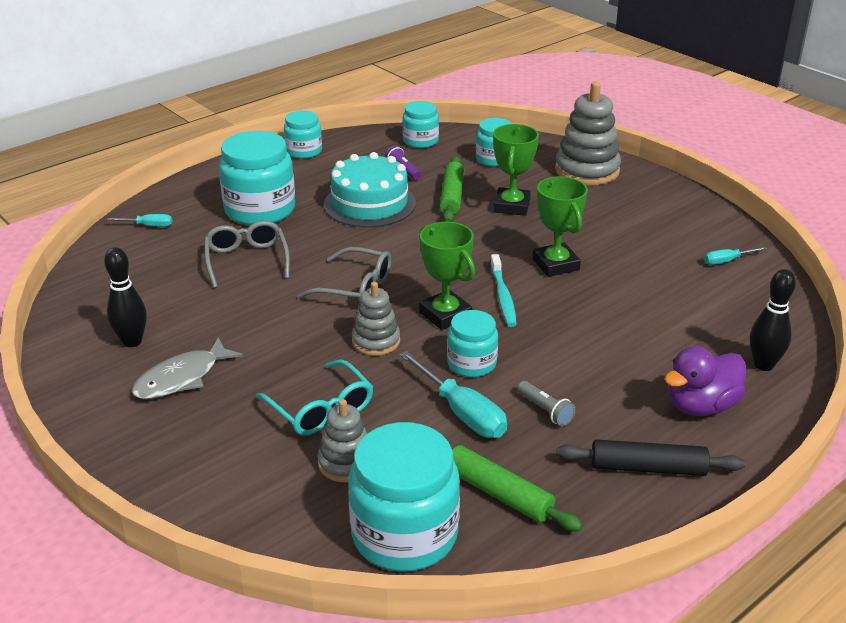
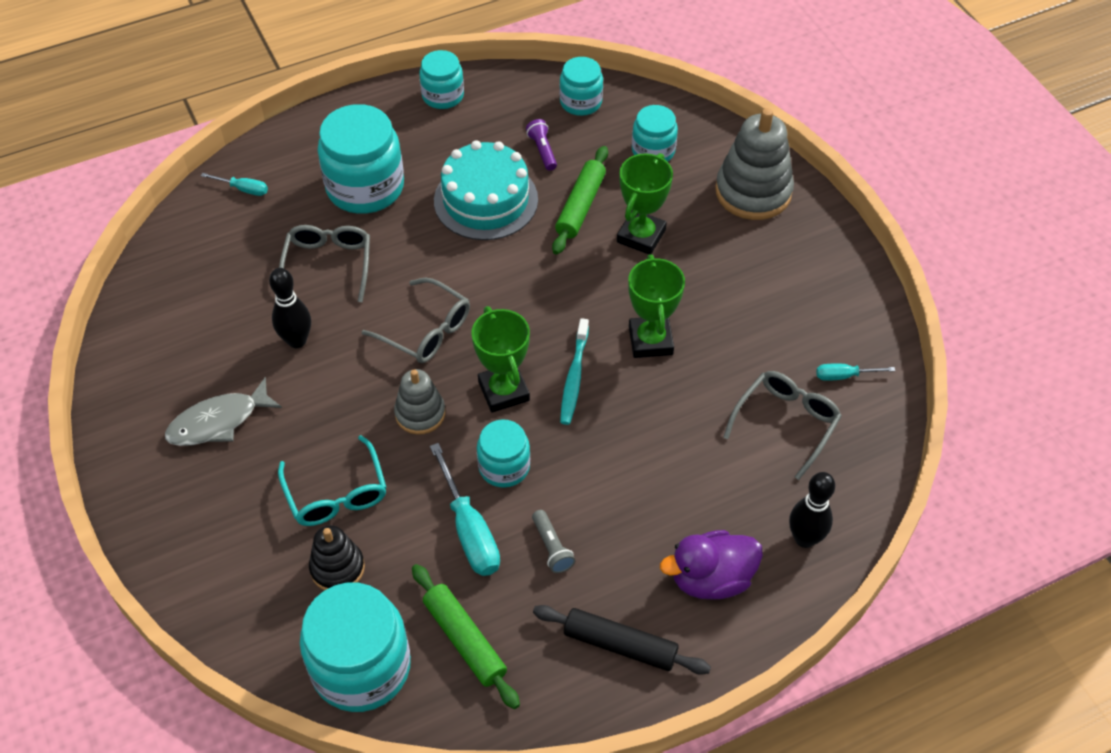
camera: 15 degrees right, 20 degrees up
black bowling pin [104,247,147,347] -> black bowling pin moved to [269,268,311,348]
grey stacking toy [317,399,367,482] -> black stacking toy [309,525,365,590]
none -> grey glasses [723,371,842,480]

